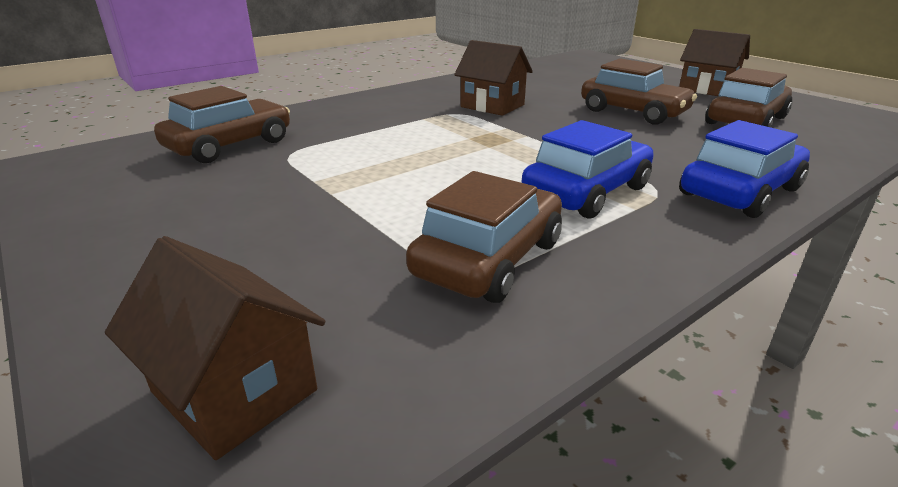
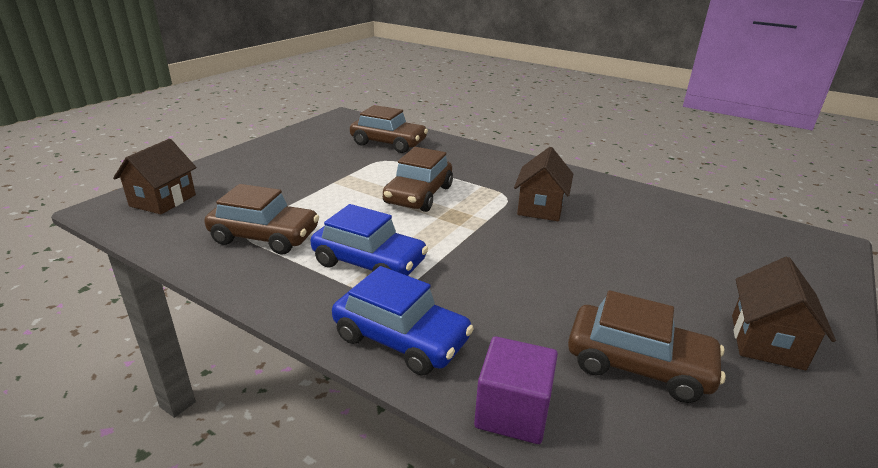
camera: 70 degrees right, 0 degrees up
brown car [581,59,697,125] -> brown car moved to [383,147,453,212]
none -> purple cube [474,336,558,444]

